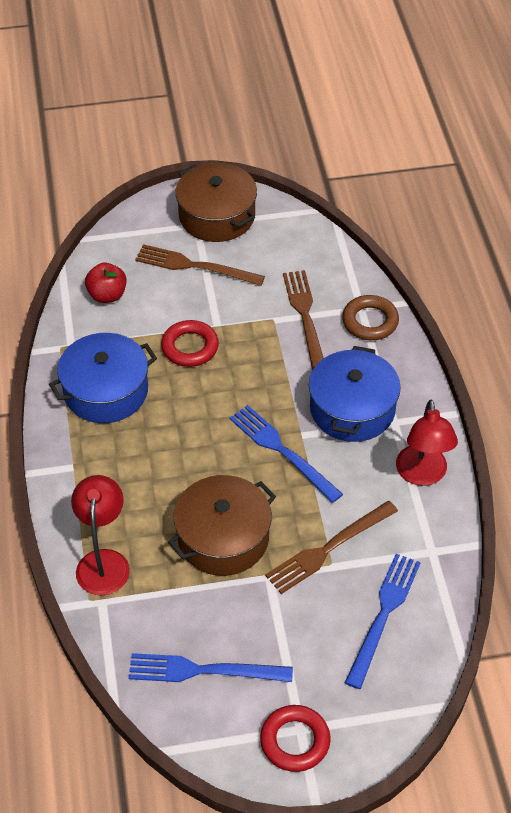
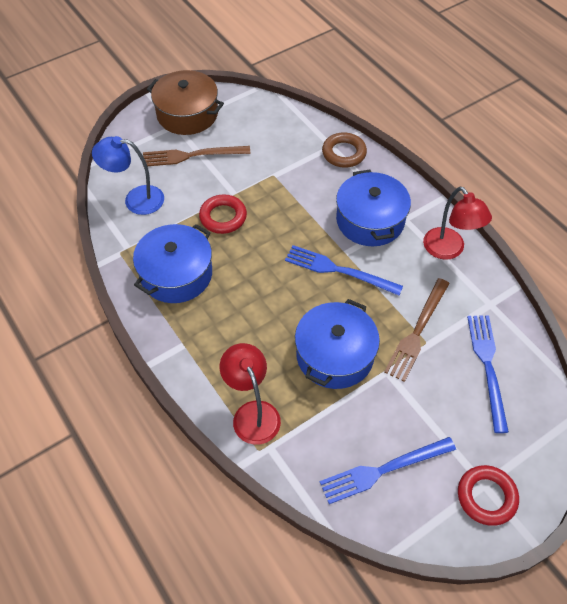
camera: 25 degrees left, 5 degrees up
red apple [85,263,127,303] -> blue lamp [92,136,164,215]
brown pot [168,475,276,576] -> blue pot [295,299,380,389]
brown fork [283,270,323,371] -> none

